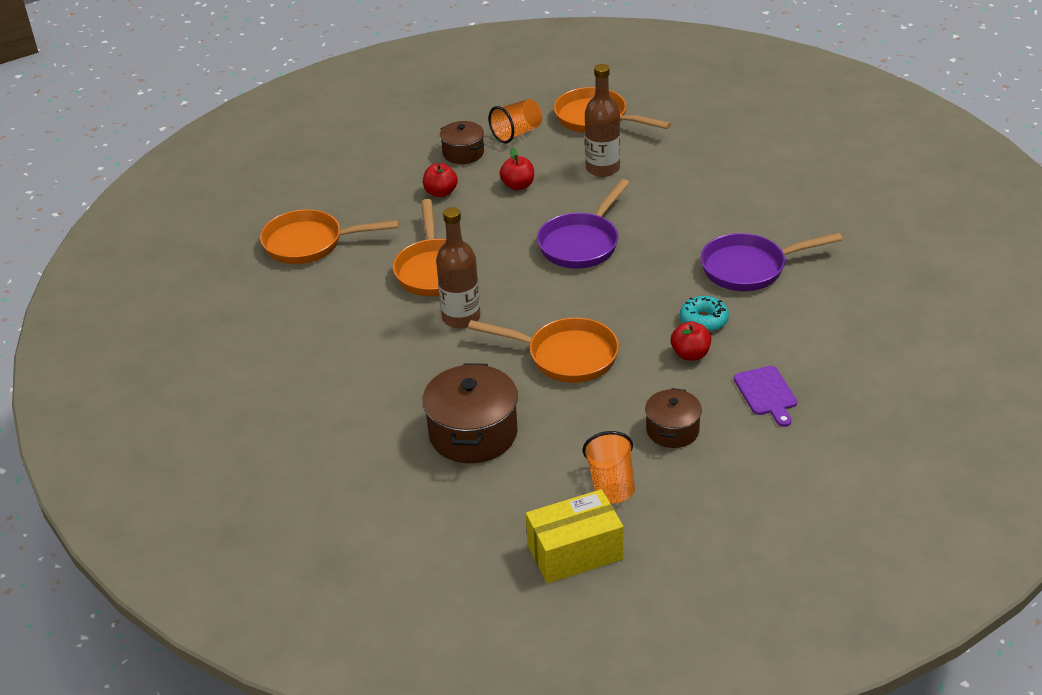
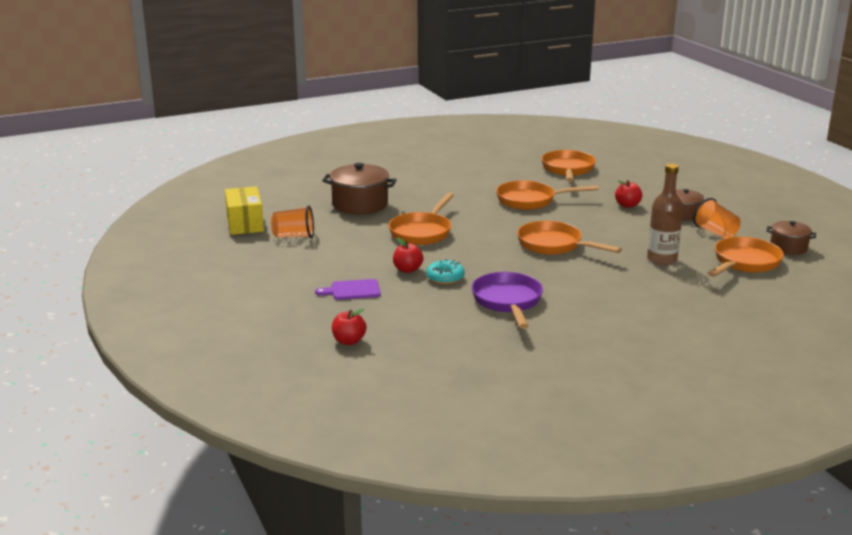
camera: 95 degrees right, 15 degrees down
brown bottle [436,207,480,328] -> none
red apple [500,148,534,190] -> red apple moved to [332,308,367,345]
purple pan [537,179,630,269] -> orange pan [517,221,622,255]
brown pot [645,388,702,448] -> brown pot moved to [767,221,816,255]

